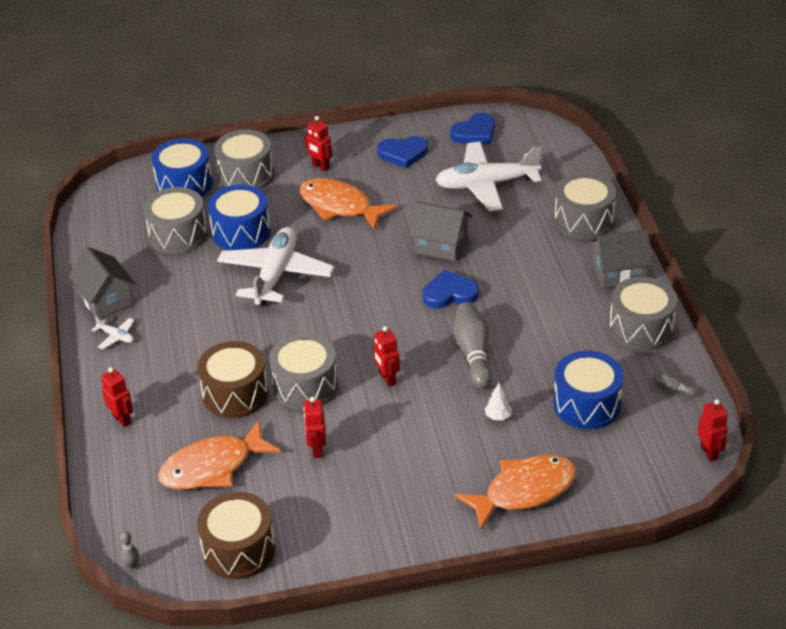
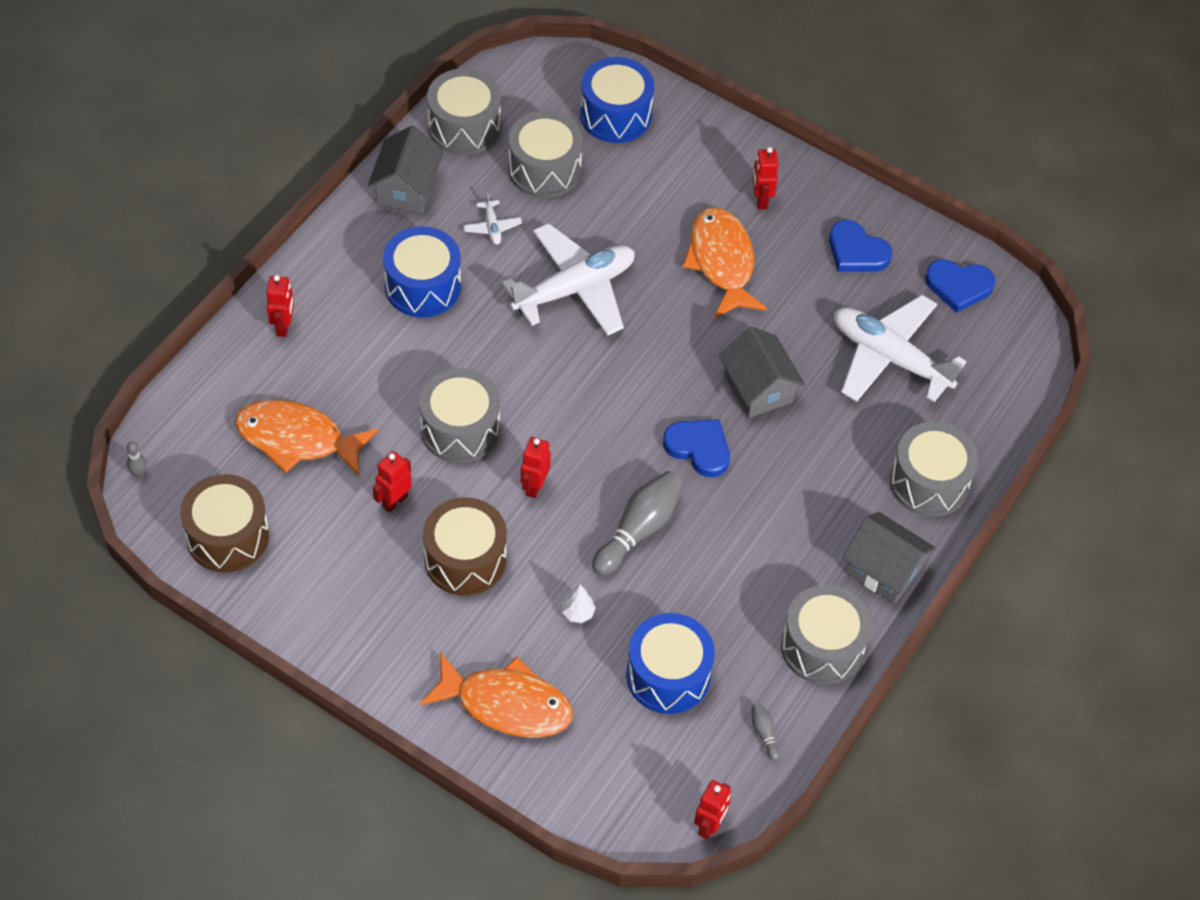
camera: 40 degrees right, 15 degrees up
white plane [92,316,134,350] -> white plane moved to [463,192,522,245]
brown drum [197,341,268,418] -> brown drum moved to [423,497,507,596]
blue drum [208,184,271,250] -> blue drum moved to [383,227,461,317]
grey drum [214,130,274,189] -> grey drum moved to [427,69,501,155]

